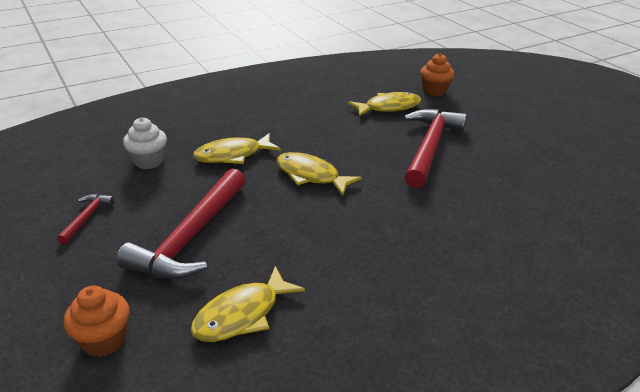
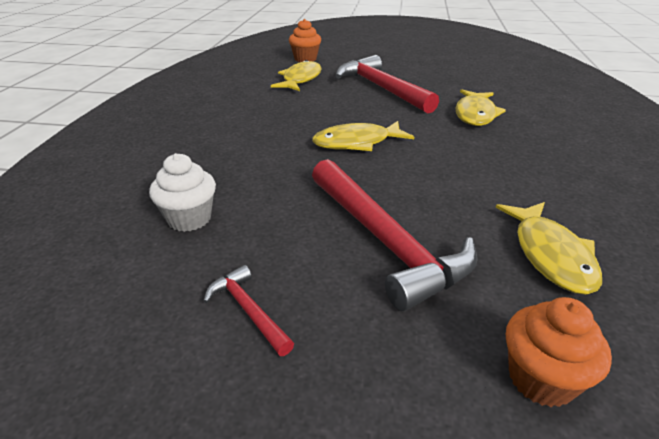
camera: 50 degrees left, 0 degrees up
yellow fish [193,133,281,164] -> yellow fish moved to [455,89,506,126]

